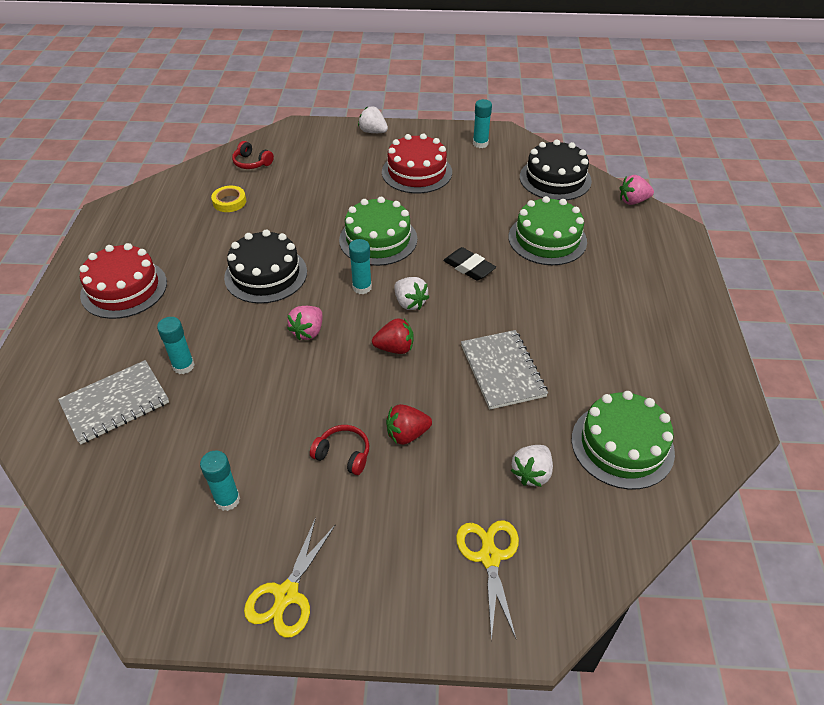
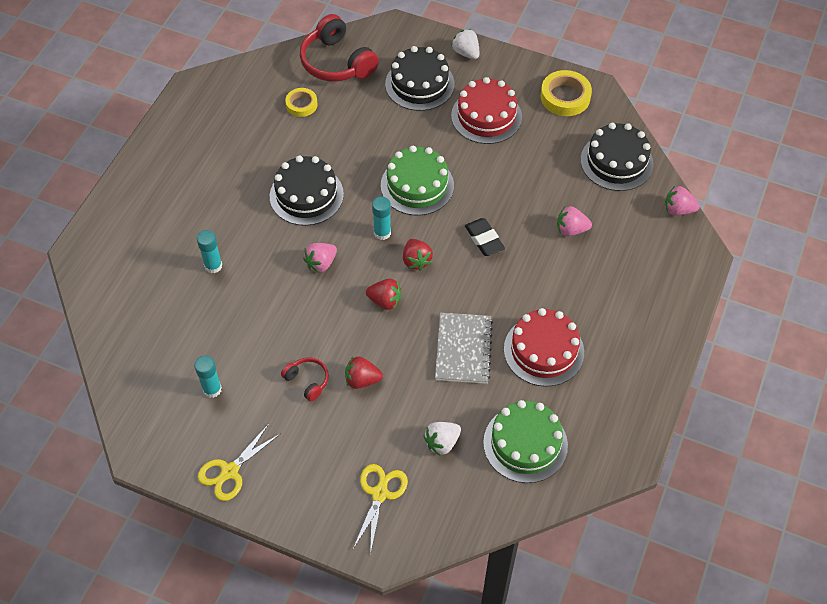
camera: 20 degrees right, 10 degrees up
grey notebook [58,360,169,444] -> none
red cake [79,243,167,319] -> red cake moved to [504,308,584,387]
red headphones [232,141,274,169] -> red headphones [300,14,379,81], size x2.00
white strawberry [394,277,429,310] -> red strawberry [403,239,433,271]
turquoise glue stick [473,99,492,148] -> yellow tape [540,70,592,116]
green cake [509,196,587,265] -> pink strawberry [557,206,592,236]
none -> black cake [385,46,455,111]

